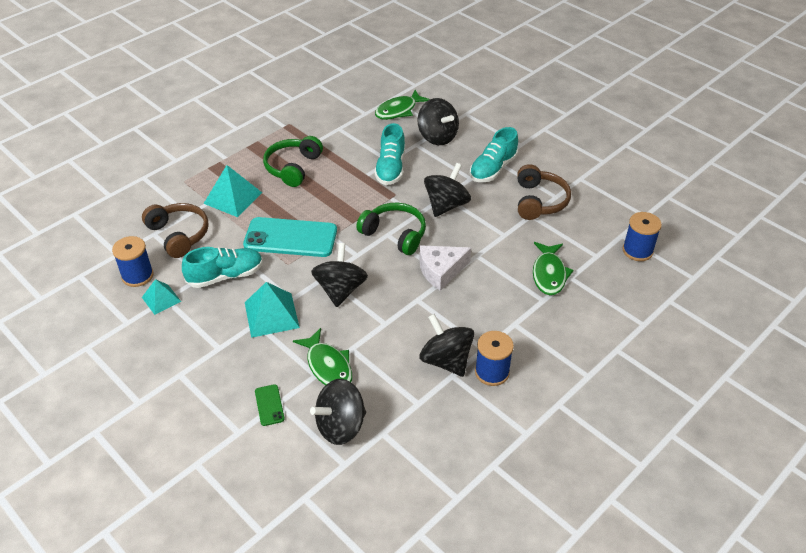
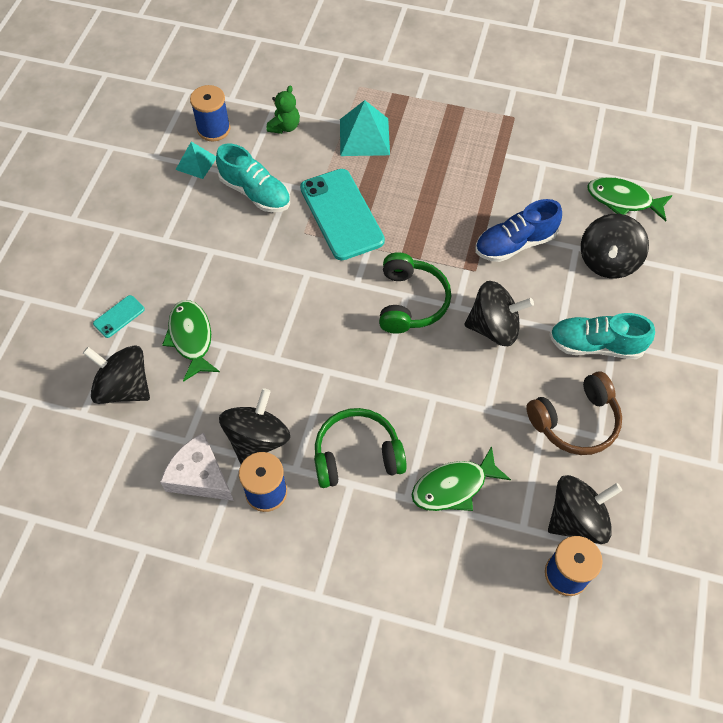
camera: 60 degrees right, 15 degrees up
brown headphones [142,203,209,258] -> green teddy bear [266,85,300,134]
turquoise pyramid [245,282,300,338] -> none
green phone [255,384,285,426] -> turquoise phone [93,295,145,338]
green headphones [263,136,323,187] -> green headphones moved to [314,408,407,488]
green fish [293,328,352,385] -> green fish turned 135 degrees clockwise [162,300,220,382]
black spinning top [311,243,368,307] -> black spinning top moved to [548,475,622,544]
turquoise shoe [374,123,405,185] -> blue shoe [475,199,562,262]
white cheese [420,245,471,291] -> white cheese moved to [160,433,234,501]

